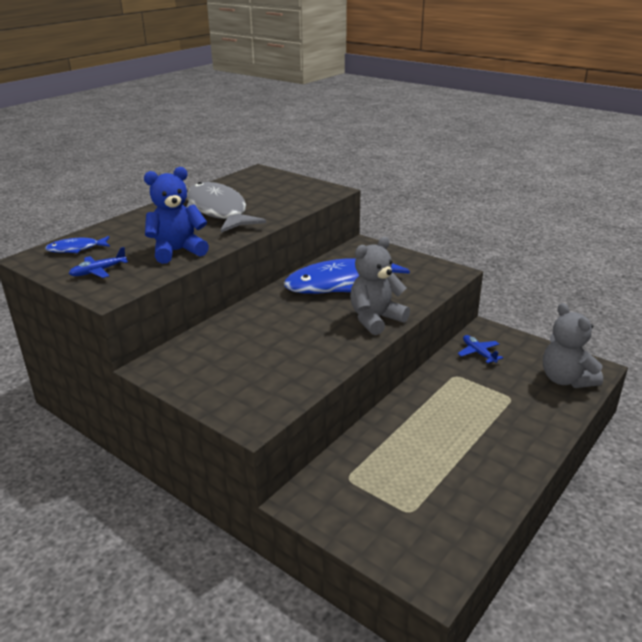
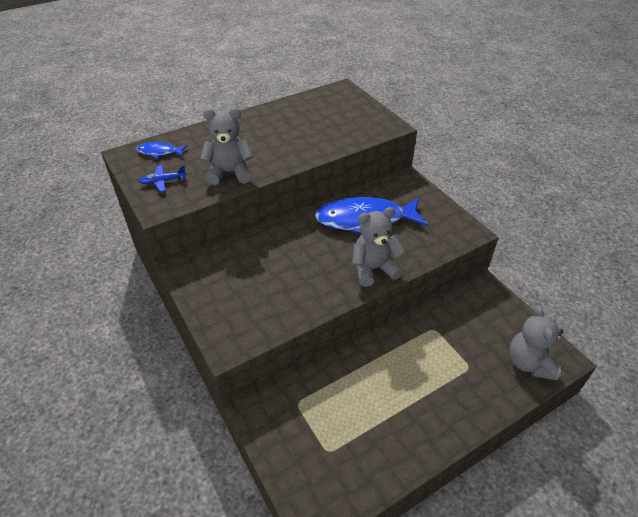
camera: 20 degrees right, 15 degrees up
blue teddy bear [144,167,209,264] -> grey teddy bear [200,108,253,185]
grey fish [186,182,266,233] -> none
blue plane [458,335,503,363] -> none

